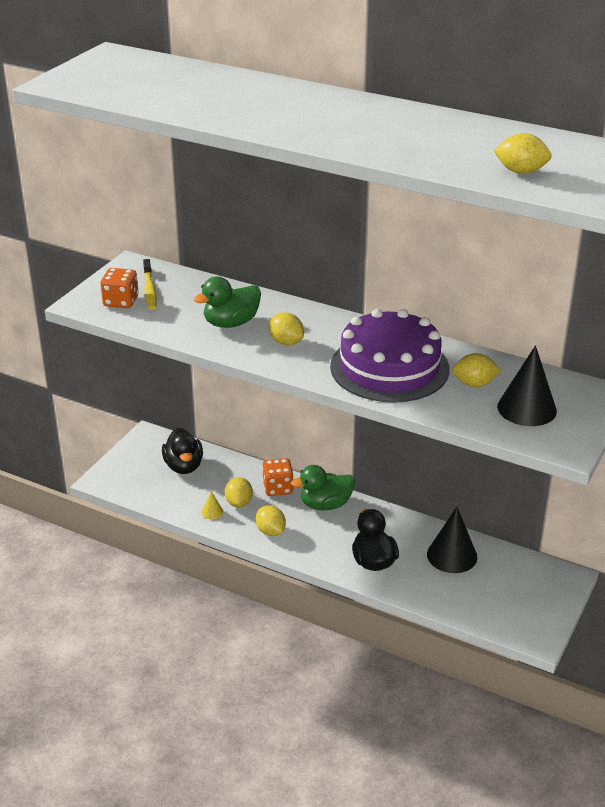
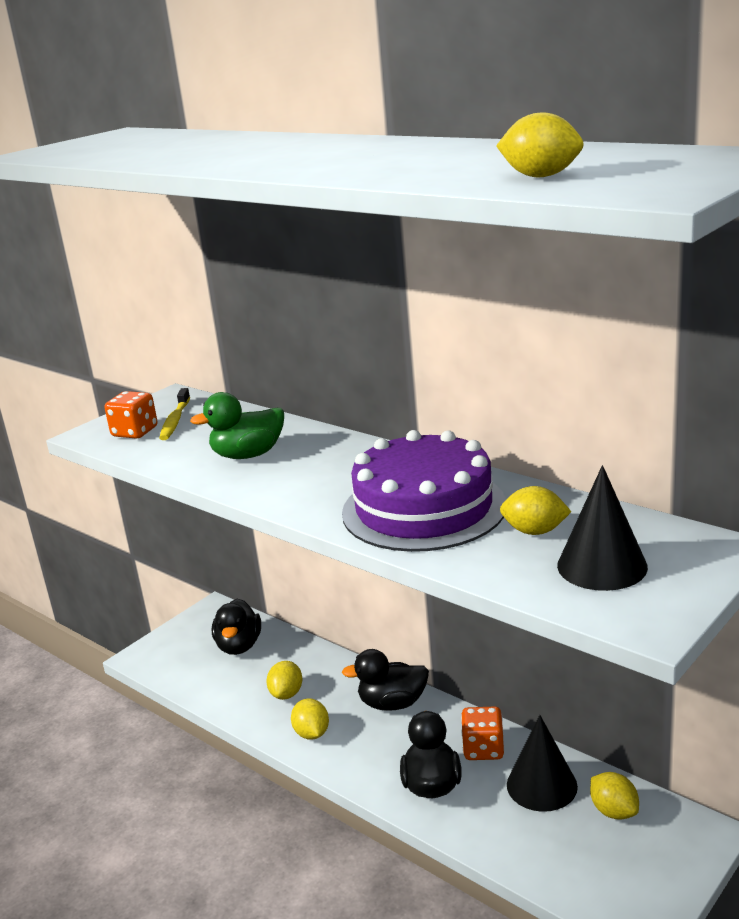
camera: 15 degrees right, 10 degrees down
yellow cone [202,491,223,519] -> none
orange dice [262,458,294,496] -> orange dice moved to [461,706,504,760]
yellow lemon [269,313,304,345] -> yellow lemon moved to [590,772,639,820]
green duck [291,465,355,510] -> black duck [342,649,429,711]

